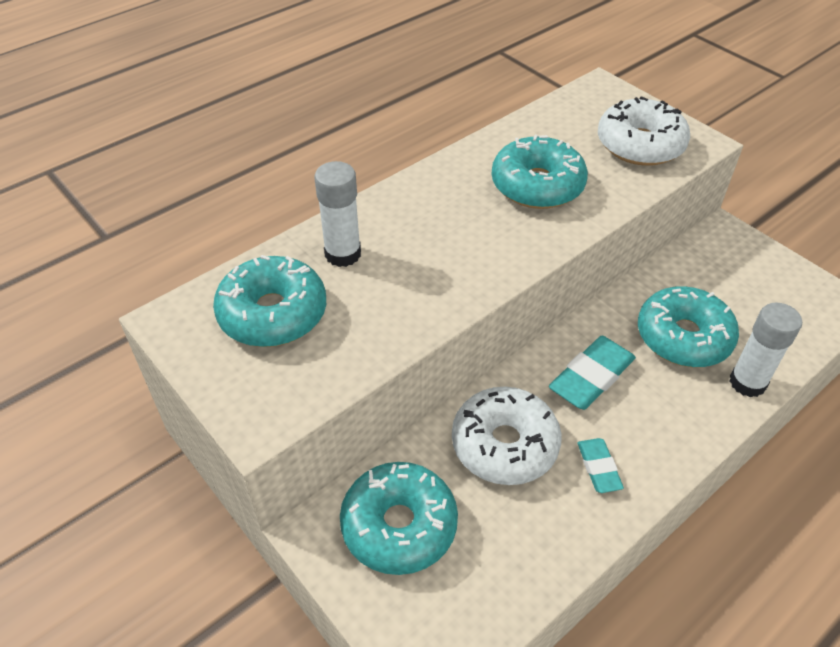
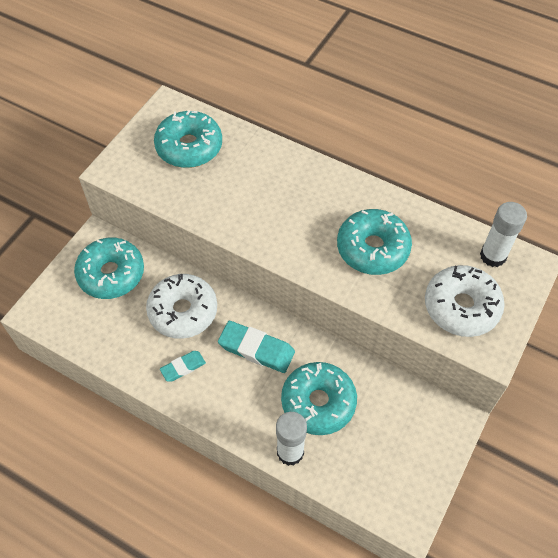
camera: 70 degrees right, 10 degrees up
white glue stick [314,161,361,267] -> white glue stick moved to [480,202,527,267]

